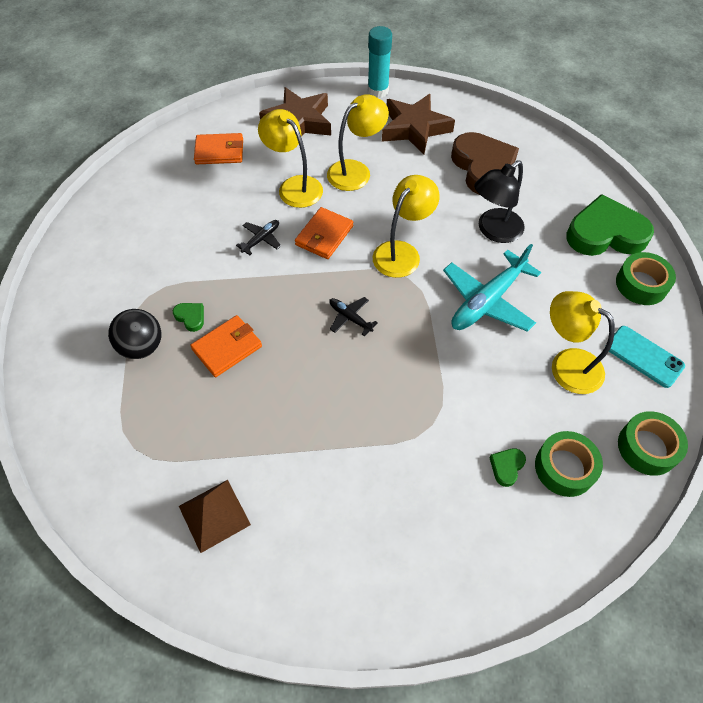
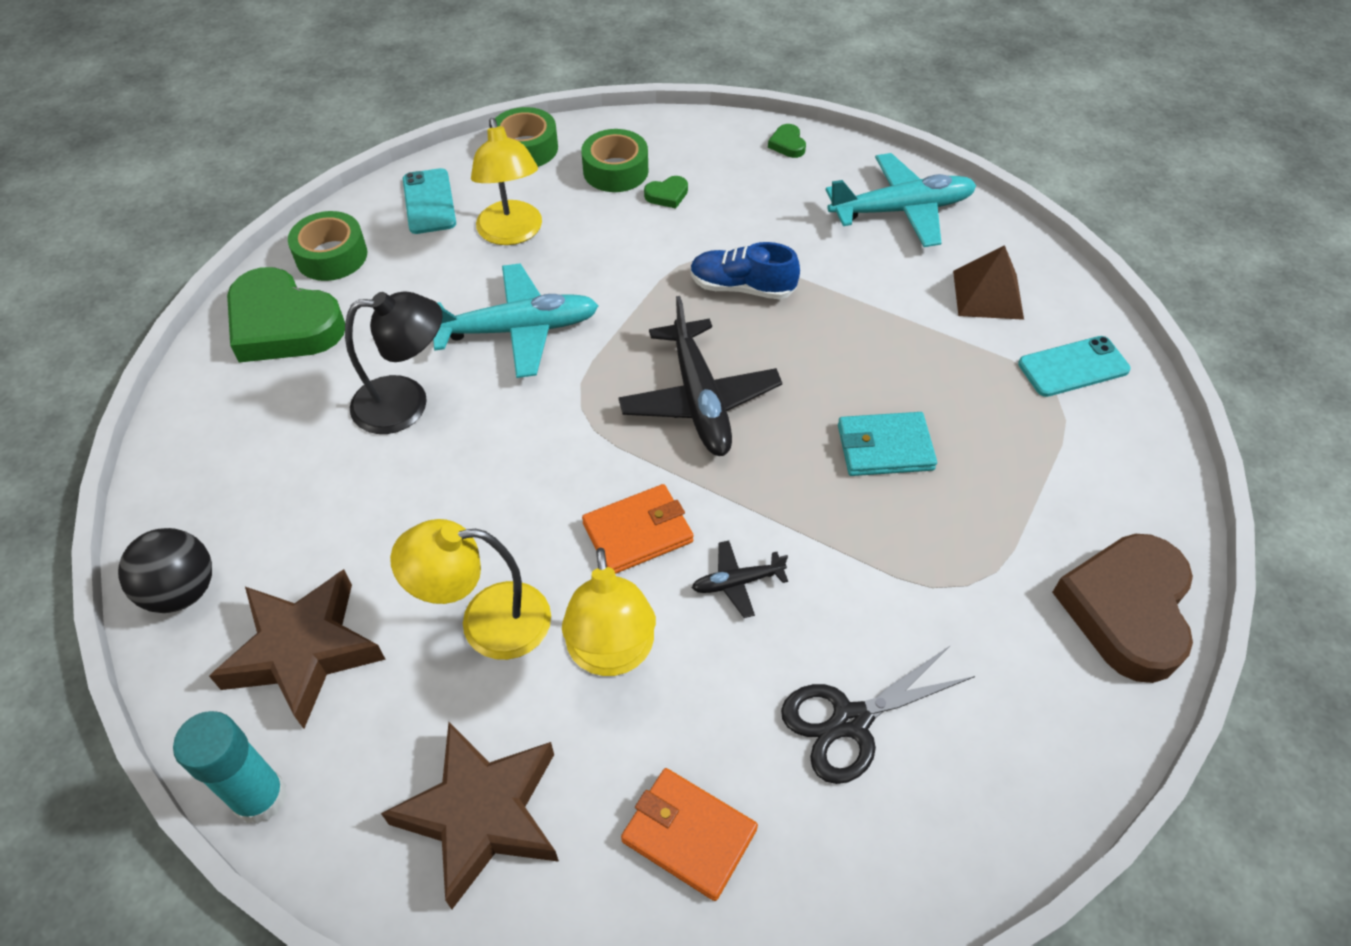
camera: 145 degrees left, 5 degrees down
black ball [108,309,161,359] -> black ball moved to [118,528,212,613]
green heart [173,303,204,332] -> green heart moved to [768,124,806,158]
orange wallet [190,315,262,377] -> turquoise wallet [838,412,937,476]
black plane [329,297,378,336] -> black plane [618,296,782,456], size x2.08
yellow lamp [373,175,440,278] -> none
brown heart [451,132,519,195] -> brown heart moved to [1052,534,1193,683]
none -> blue shoe [690,242,800,299]
none -> black scissors [781,646,975,784]
none -> turquoise plane [826,153,976,247]
none -> turquoise phone [1018,336,1131,397]

